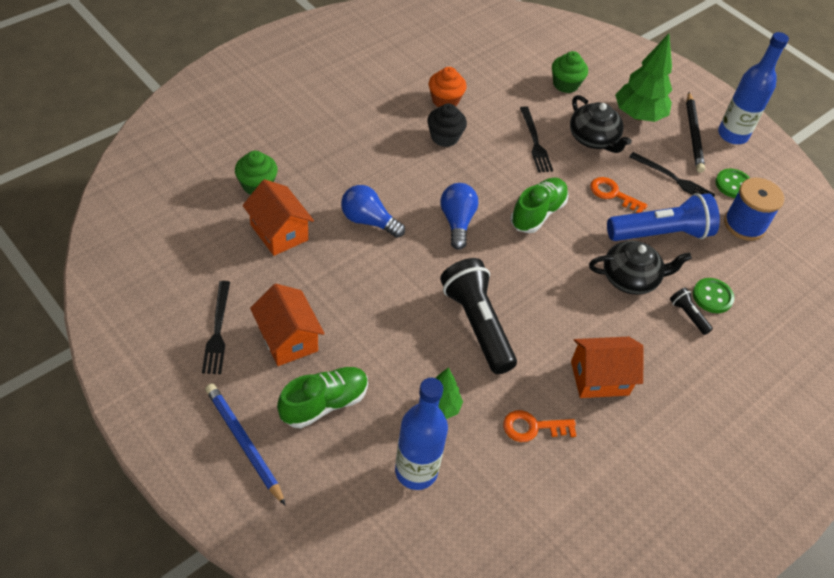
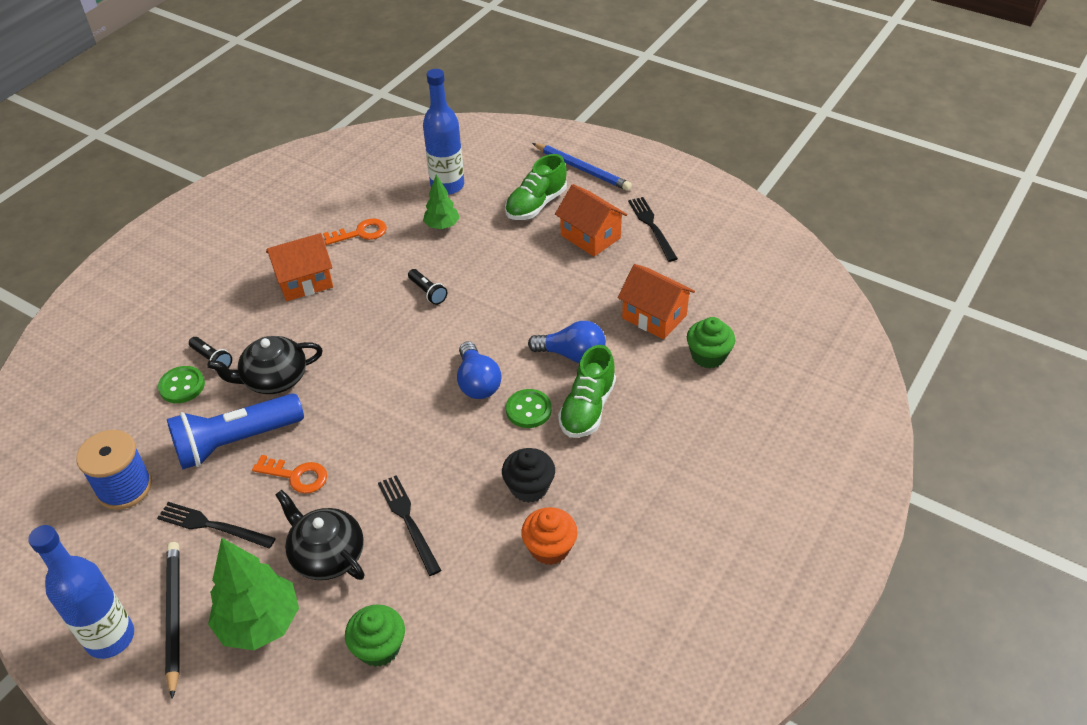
camera: 170 degrees right, 5 degrees down
black flashlight [440,258,517,374] -> black flashlight [408,269,447,305], size x0.44
green shoe [510,178,569,233] -> green shoe moved to [558,345,616,438]
green button [715,168,750,198] -> green button moved to [506,389,552,428]

